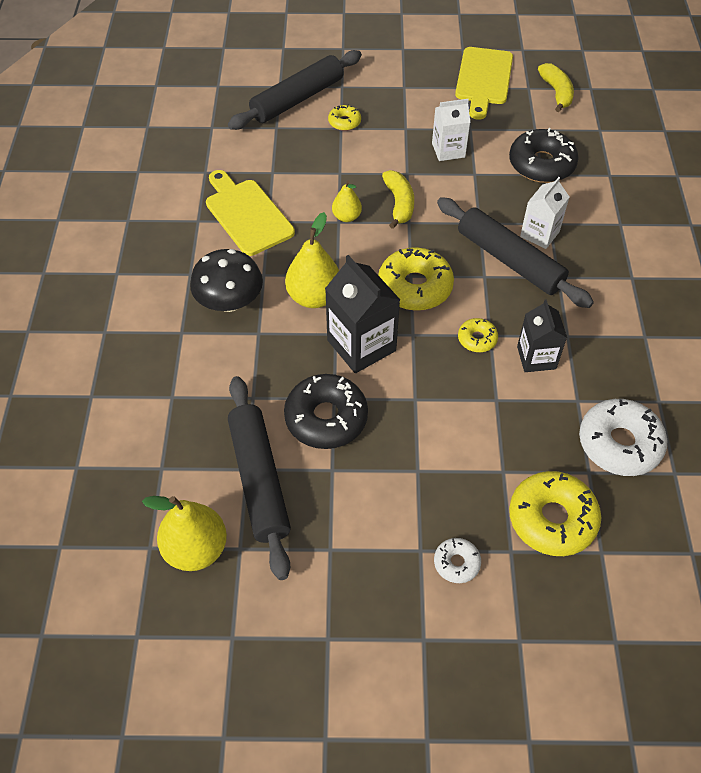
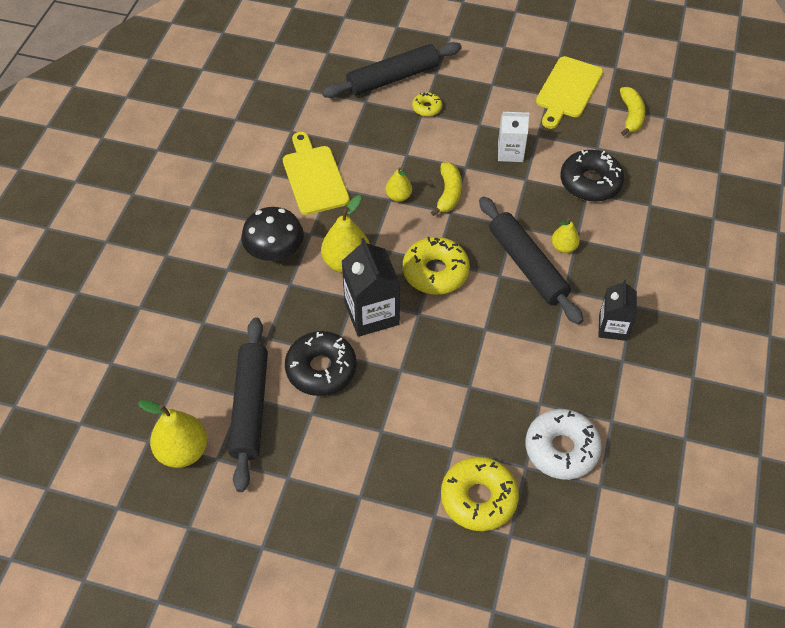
camera: 15 degrees right, 0 degrees up
white donut [434,538,481,583] -> none
yellow donut [458,318,498,352] -> none
black carton [517,299,567,372] -> black carton moved to [598,279,637,341]
white carton [520,177,569,249] -> yellow pear [552,218,580,253]

